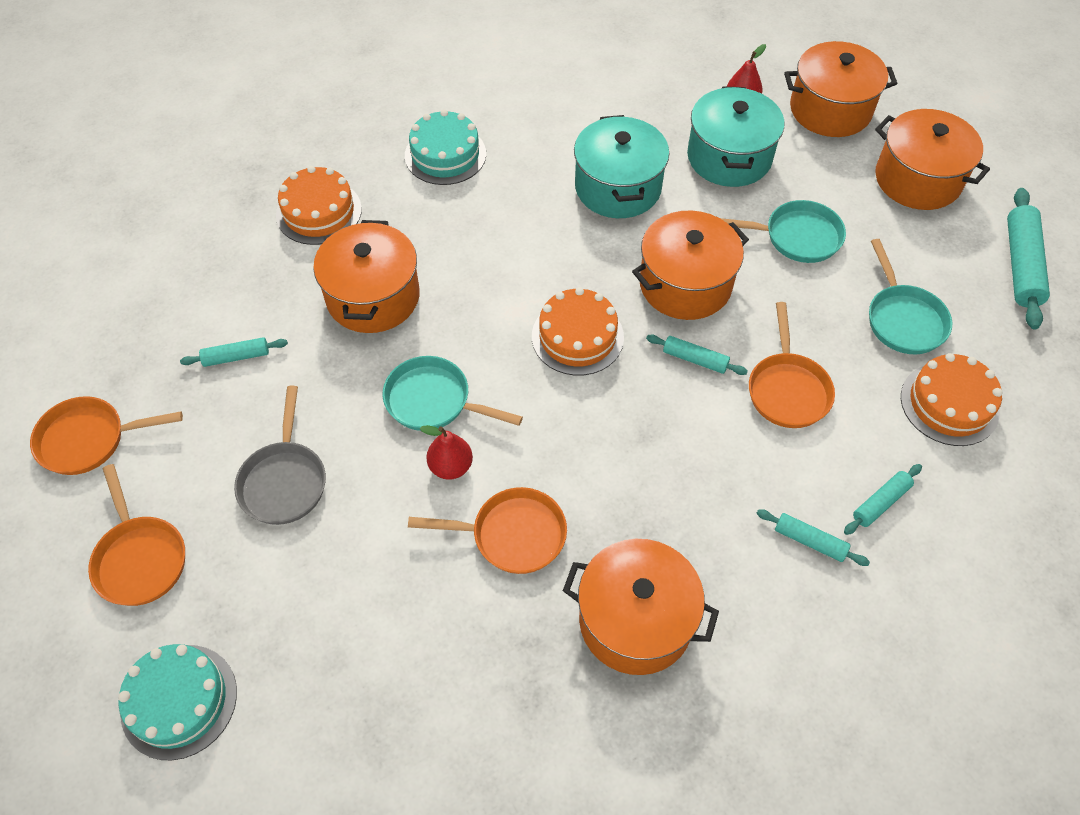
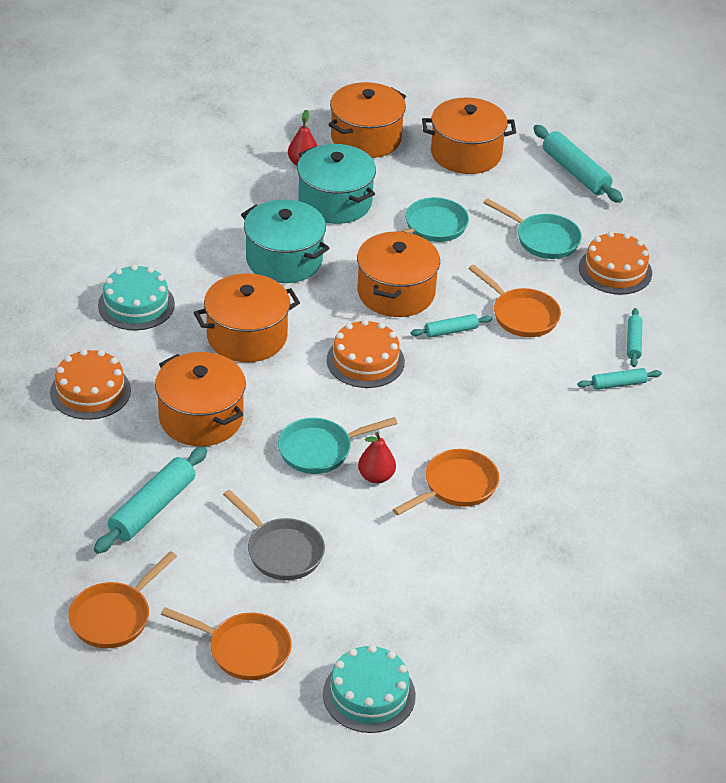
camera: 45 degrees left, 15 degrees down
turquoise rolling pin [180,337,288,367] -> turquoise rolling pin [94,447,207,554], size x1.80
orange pot [563,539,719,675] -> orange pot moved to [194,273,300,362]

